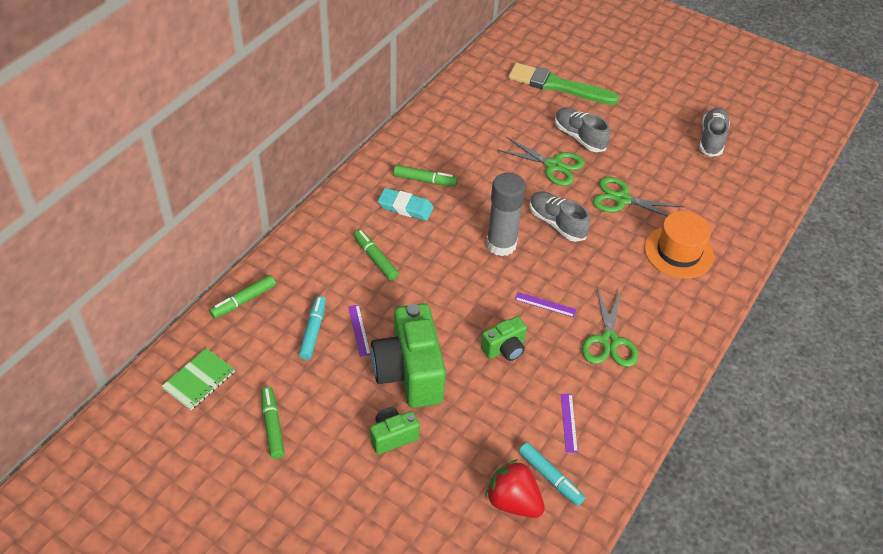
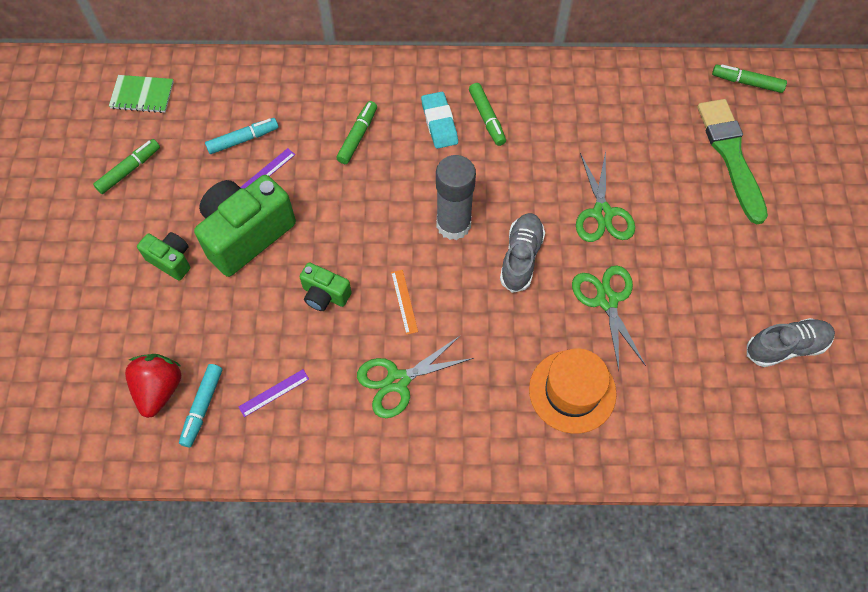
camera: 60 degrees right, 15 degrees up
green marker [209,275,276,319] -> green marker moved to [712,65,787,93]
purple ruler [515,292,577,317] -> orange ruler [391,270,418,335]
grey shoe [555,107,610,152] -> none

